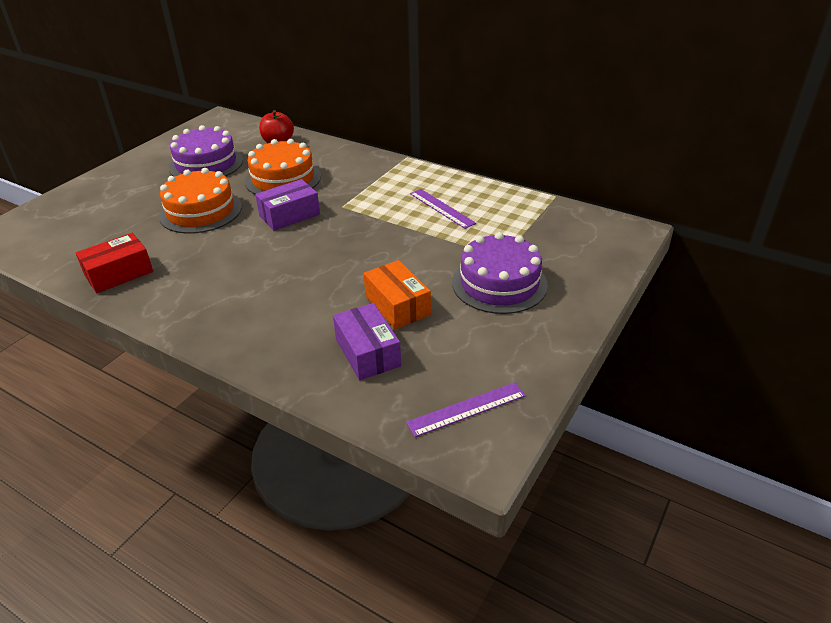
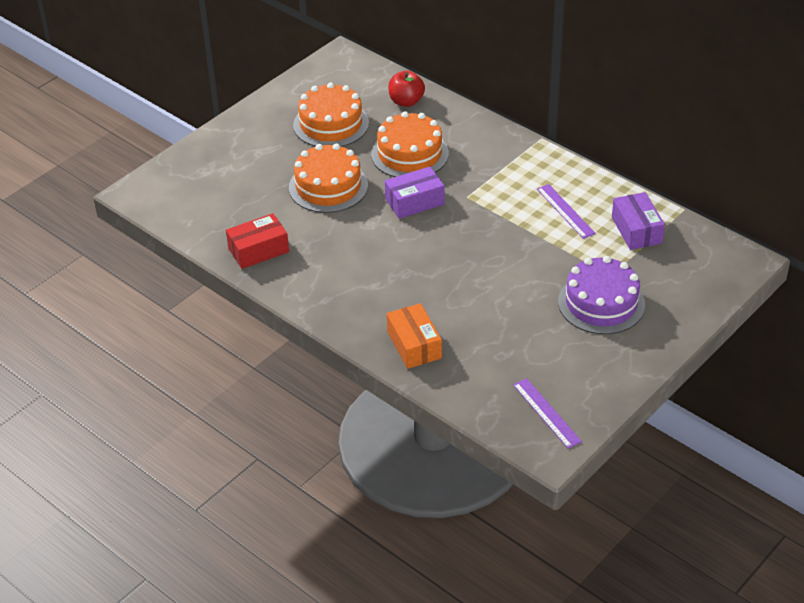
camera: 10 degrees right, 5 degrees up
purple cake [169,125,243,177] -> orange cake [293,82,369,147]
purple box [333,303,401,380] -> purple box moved to [612,192,665,250]
orange box [364,260,431,329] -> orange box moved to [387,303,442,369]
purple ruler [406,382,526,437] -> purple ruler turned 75 degrees clockwise [513,378,582,449]

